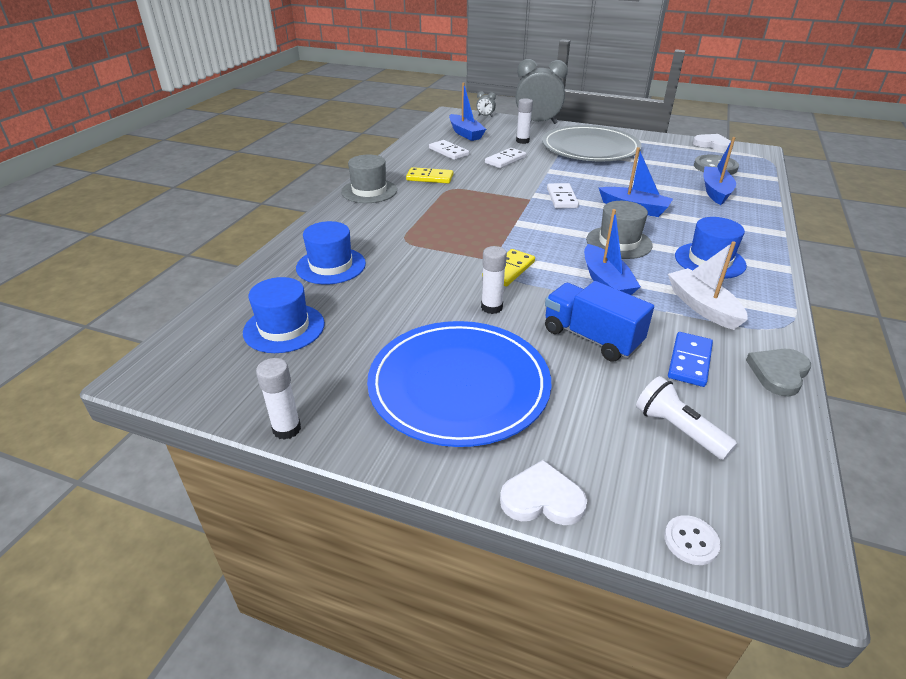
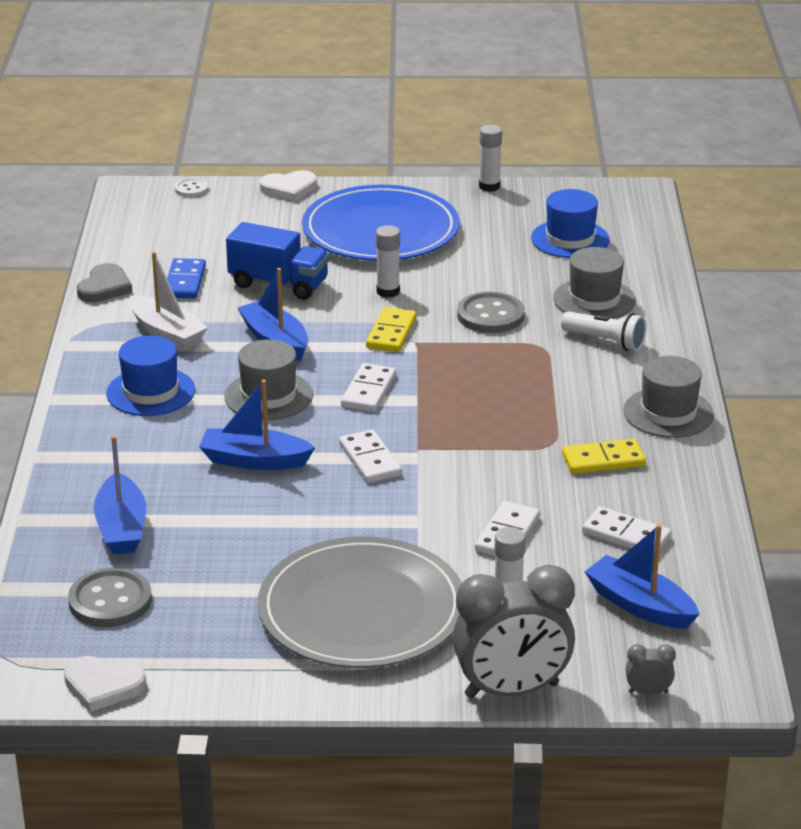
camera: 160 degrees right, 5 degrees down
blue hat [296,221,366,284] -> grey hat [553,247,636,319]
white flashlight [636,376,737,460] -> white flashlight moved to [561,311,646,351]
none -> white domino [341,363,396,412]
none -> grey button [457,292,525,333]

